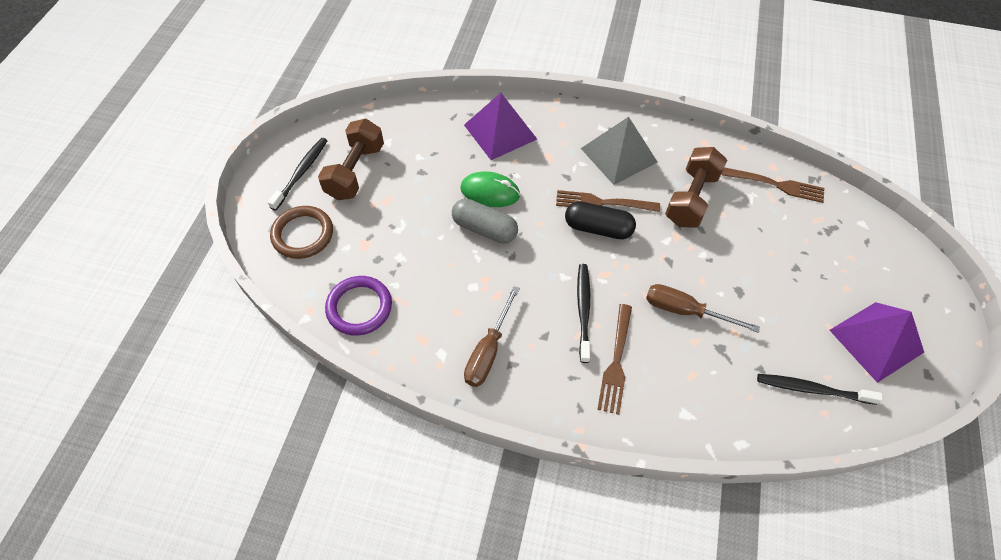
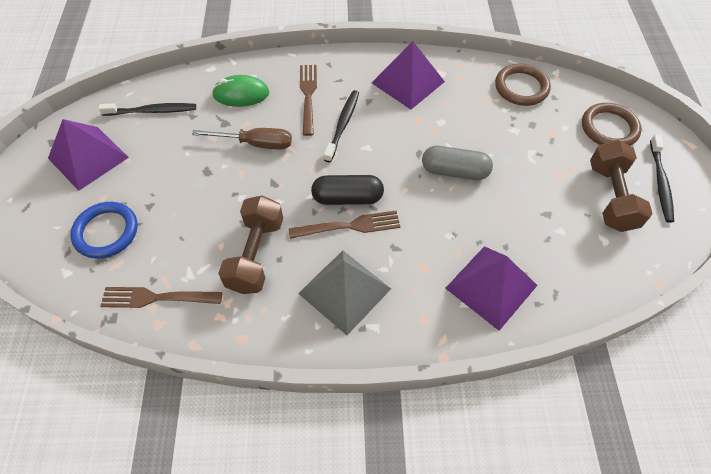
camera: 165 degrees right, 0 degrees up
purple ring [325,276,392,336] -> brown ring [495,64,551,106]
green mouse [461,172,520,207] -> green mouse moved to [212,75,269,107]
brown screwdriver [464,286,520,387] -> purple pyramid [372,41,445,110]
black toothbrush [577,264,590,363] -> black toothbrush turned 150 degrees counterclockwise [324,90,359,162]
none -> blue ring [70,202,138,259]

